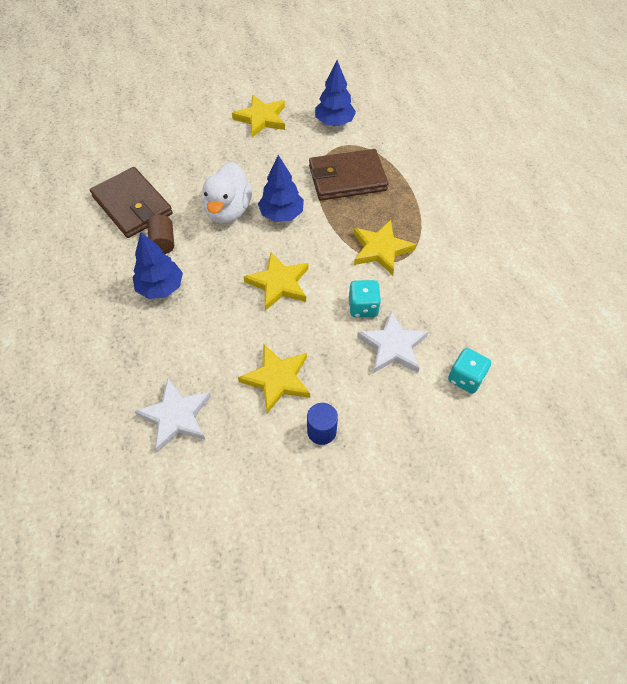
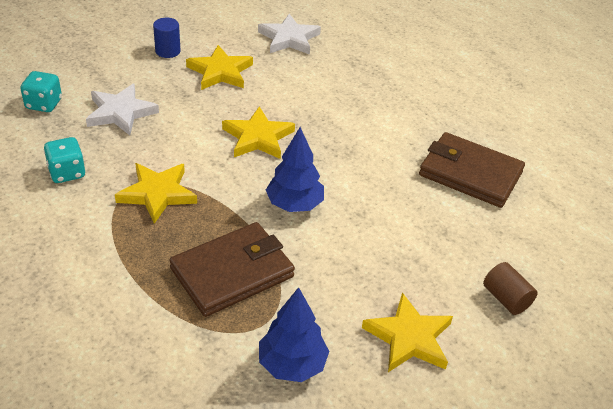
camera: 155 degrees right, 15 degrees down
blue tree [132,232,183,299] -> none
brown cylinder [147,215,174,254] -> brown cylinder moved to [483,262,538,315]
white duck [202,162,252,223] -> none
turquoise dice [349,280,381,317] -> turquoise dice moved to [44,137,85,183]

